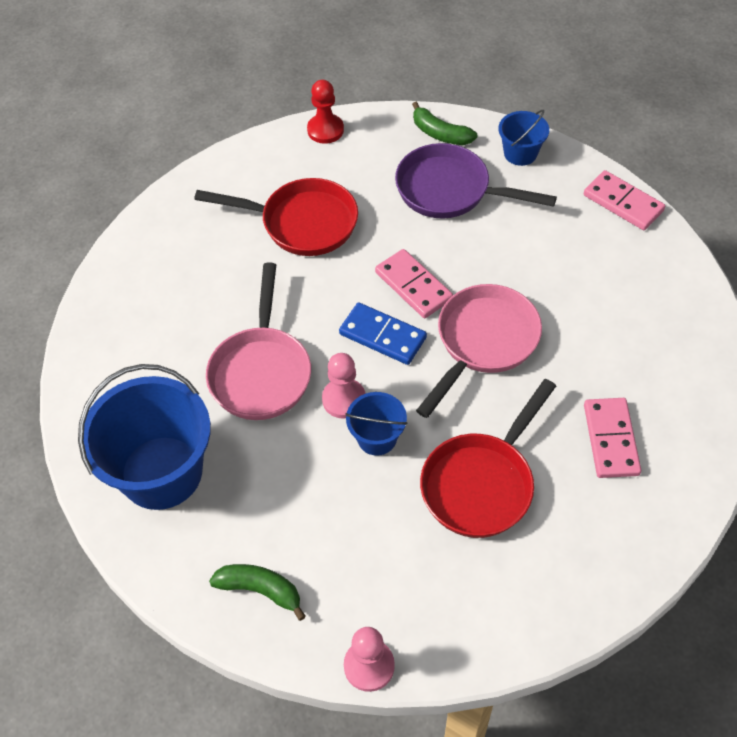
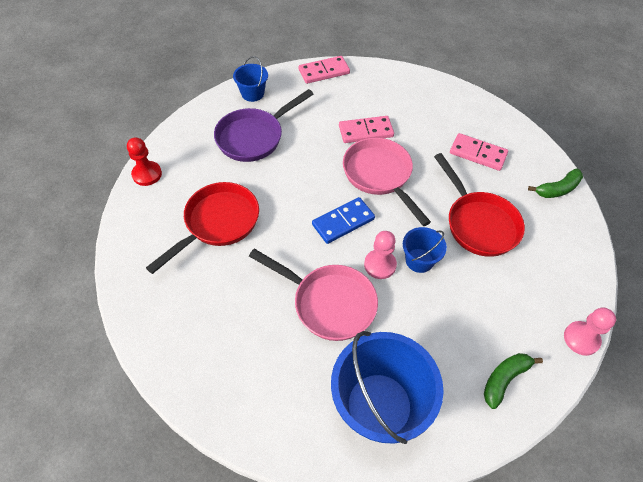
camera: 65 degrees left, 0 degrees up
pink domino [375,249,453,318] -> pink domino moved to [339,116,394,143]
green banana [412,102,477,145] -> green banana moved to [528,168,583,198]

